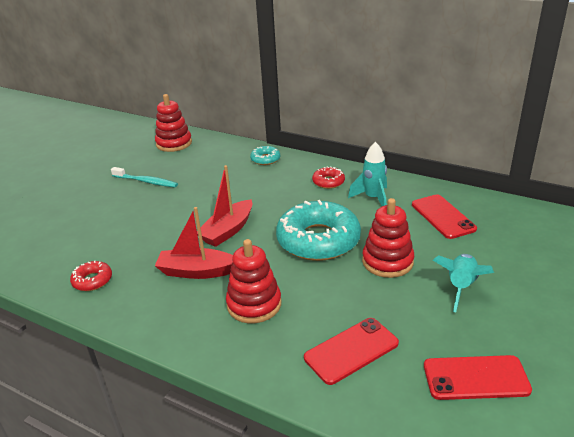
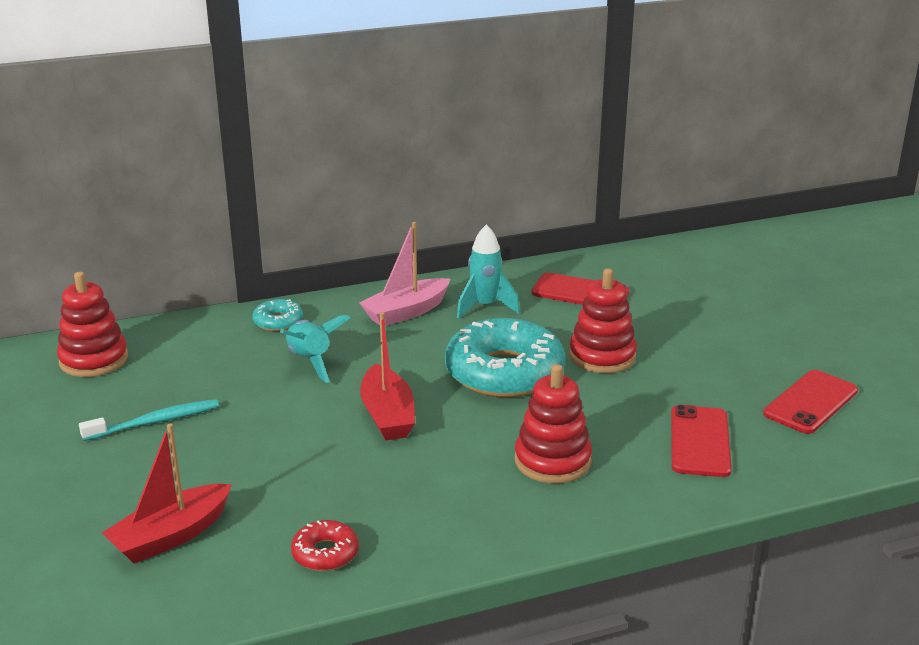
camera: 50 degrees left, 5 degrees down
red boat [155,207,233,279] -> red boat moved to [102,424,232,564]
red donut [312,166,345,189] -> pink boat [359,222,450,326]
turquoise rocket [433,254,494,312] -> turquoise rocket moved to [280,315,351,383]

